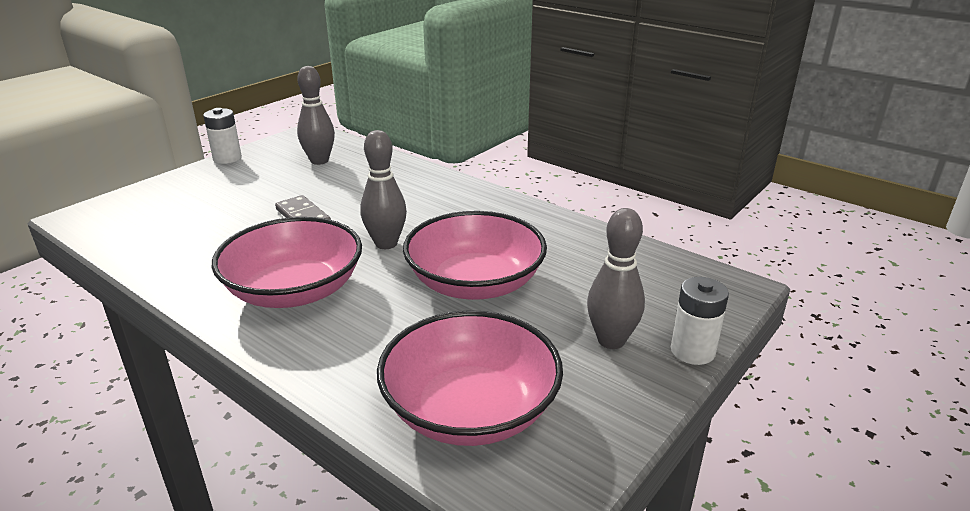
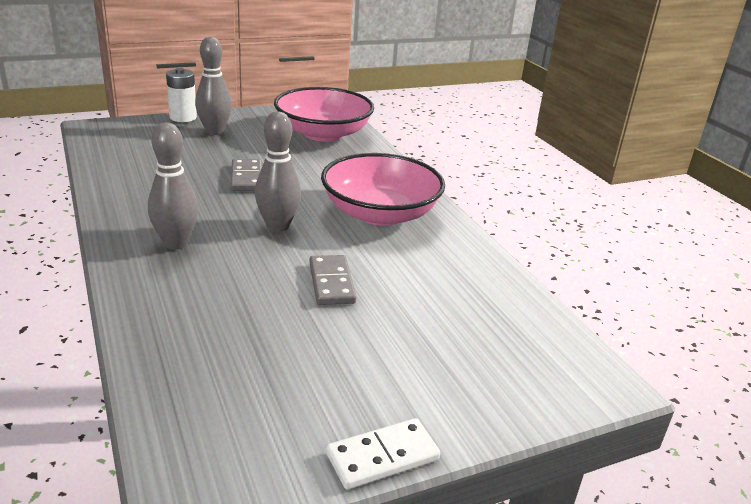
camera: 155 degrees left, 0 degrees up
white battery [203,108,242,164] -> white domino [326,418,440,489]
grey bowling pin [297,66,335,165] -> grey bowling pin moved to [148,122,198,250]
pink bowl [403,211,547,300] -> grey domino [230,159,262,191]

